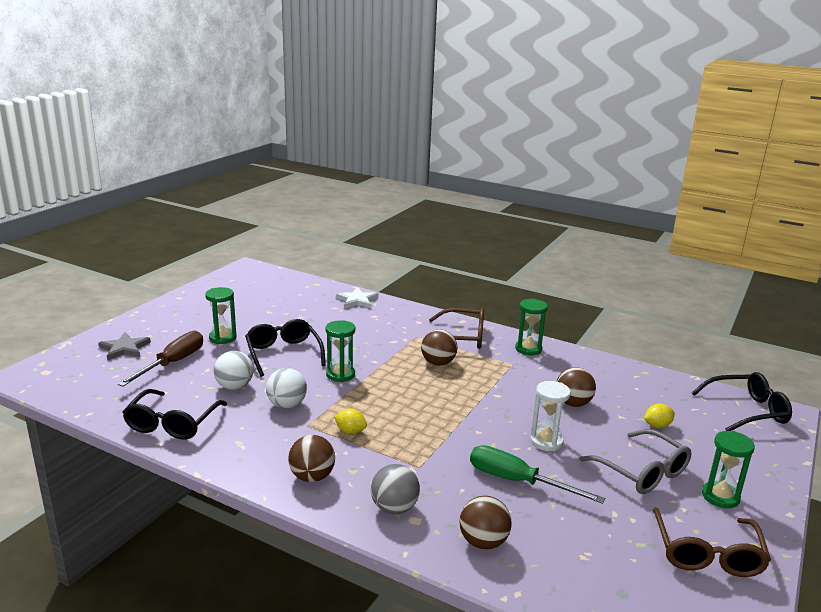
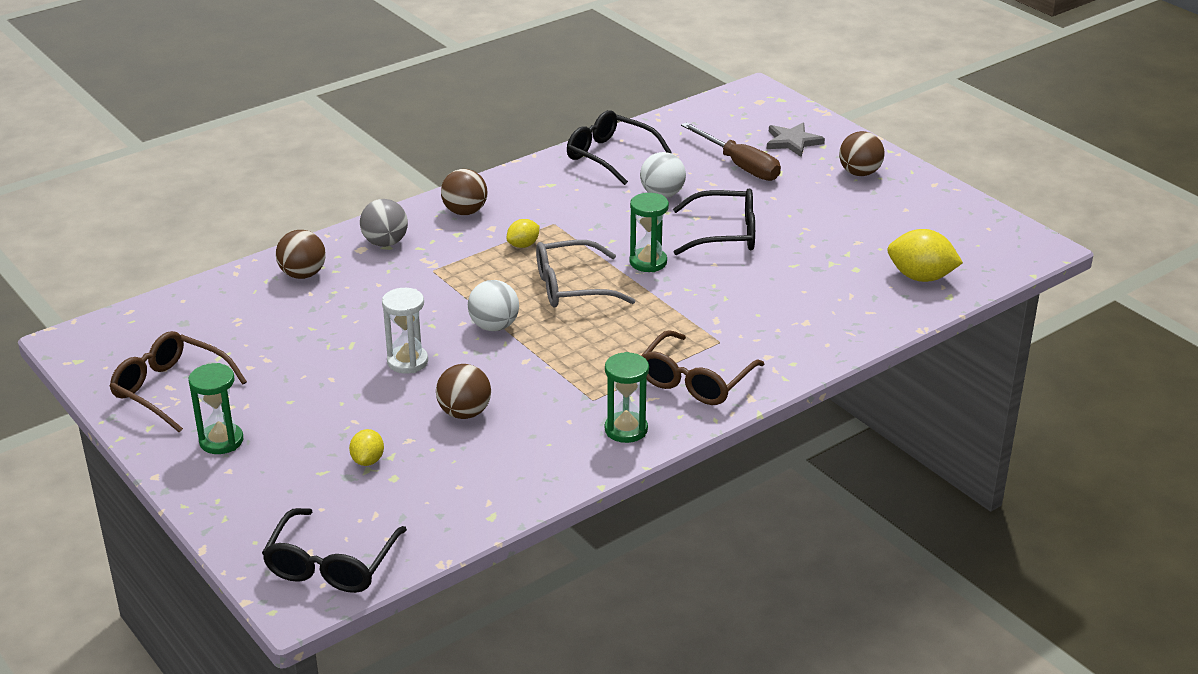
camera: 115 degrees right, 10 degrees up
green hourglass [205,287,237,344] -> none
white ball [266,368,307,409] -> white ball moved to [468,280,519,331]
white star [336,288,378,308] -> none
brown ball [421,329,457,366] -> brown ball moved to [839,131,885,176]
green screwdriver [470,445,605,504] -> none
grey glasses [579,429,691,494] -> grey glasses moved to [536,240,635,308]
none -> yellow lemon [887,229,963,282]

